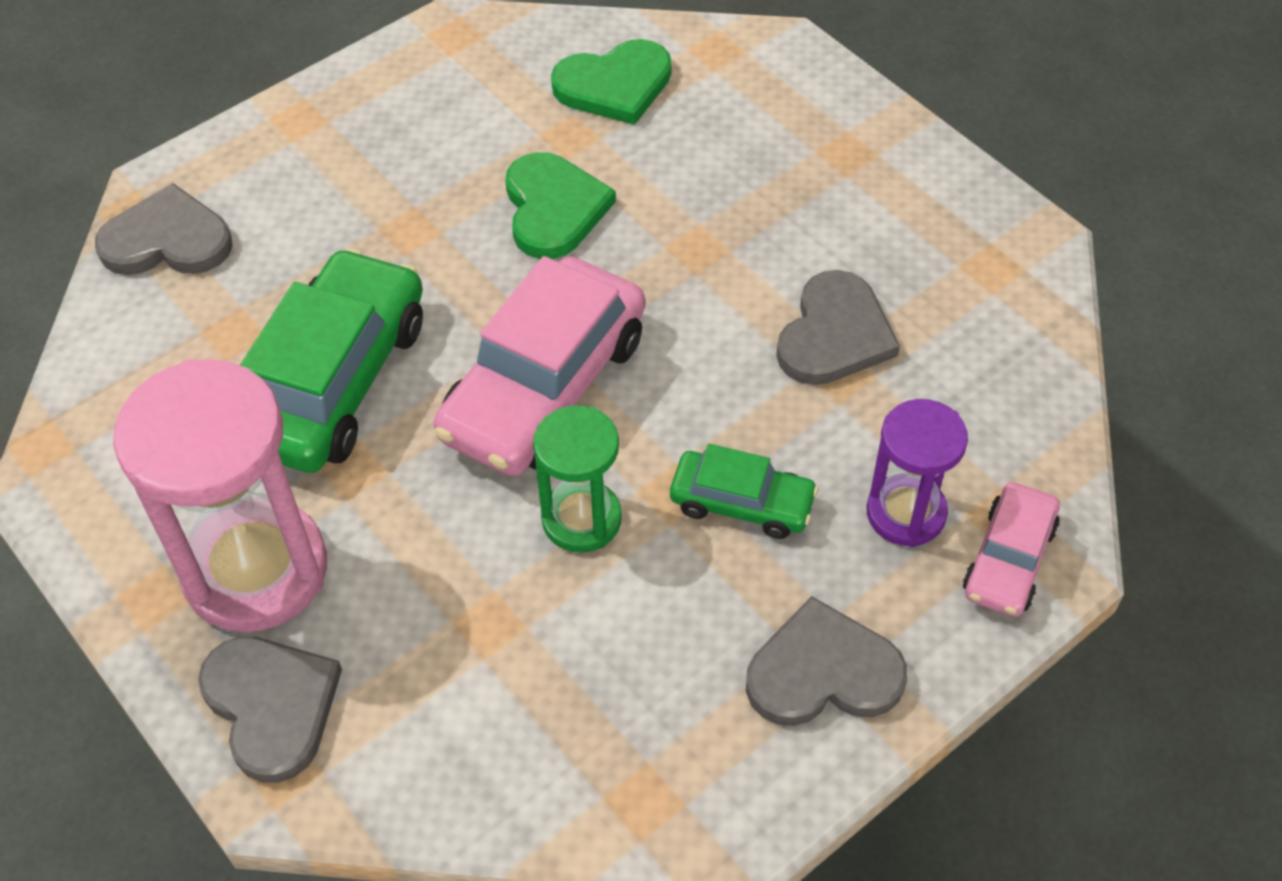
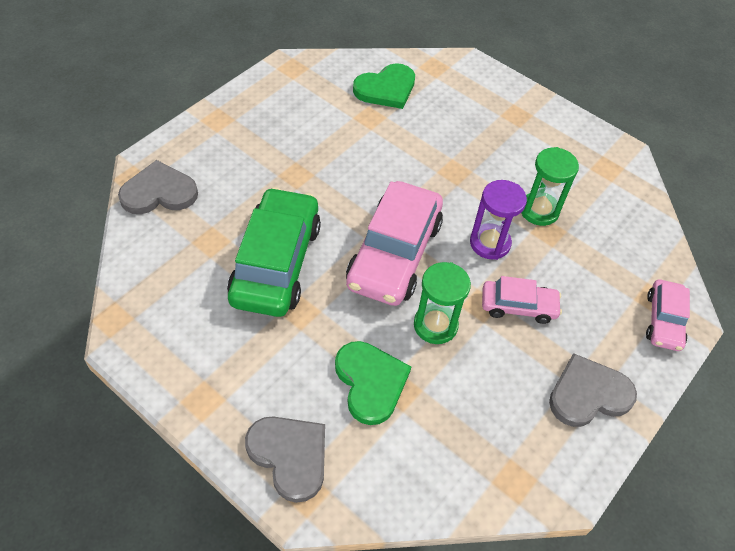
camera: 15 degrees left, 0 degrees up
pink hourglass [113,359,327,632] -> none
green heart [505,152,616,259] -> green heart moved to [335,341,411,425]
green car [670,444,818,539] -> pink car [482,276,562,324]
grey heart [776,270,900,385] -> green hourglass [521,147,579,226]
purple hourglass [867,399,968,547] -> purple hourglass moved to [470,180,527,260]

